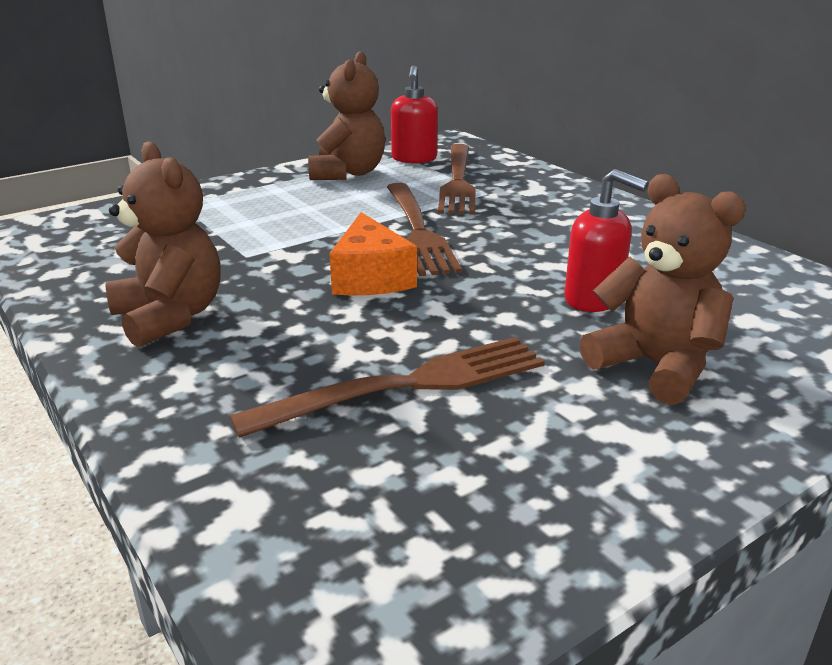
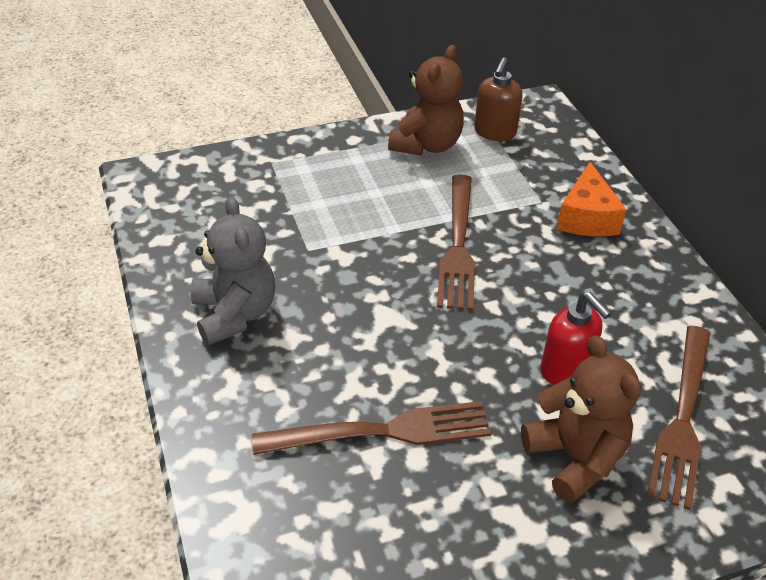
camera: 15 degrees right, 15 degrees up
brown teddy bear [106,141,220,347] -> grey teddy bear [191,196,275,346]
orange cheese [329,212,417,295] -> orange cheese moved to [557,162,627,236]
red soap dispenser [391,66,438,163] -> brown soap dispenser [474,57,523,141]
brown fork [438,144,475,215] -> brown fork moved to [647,326,710,510]

